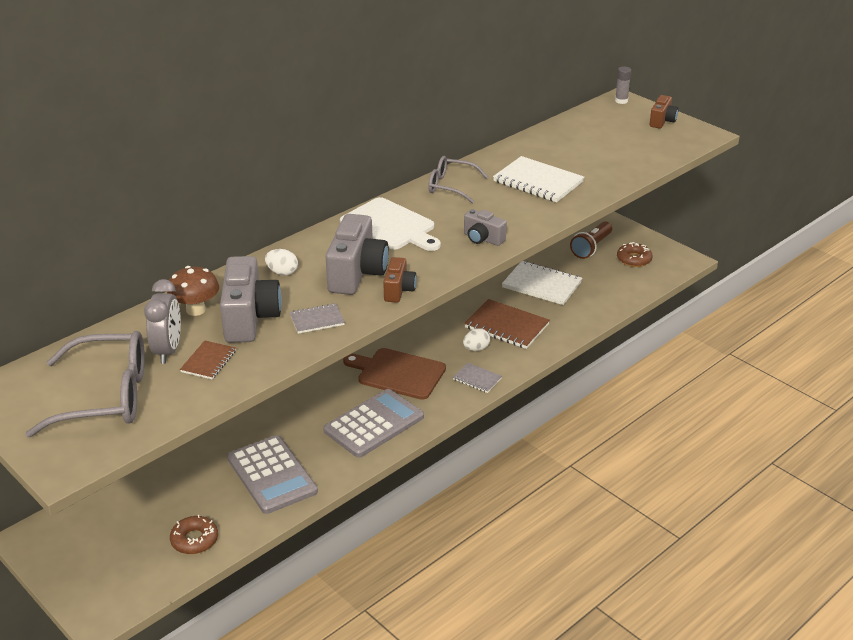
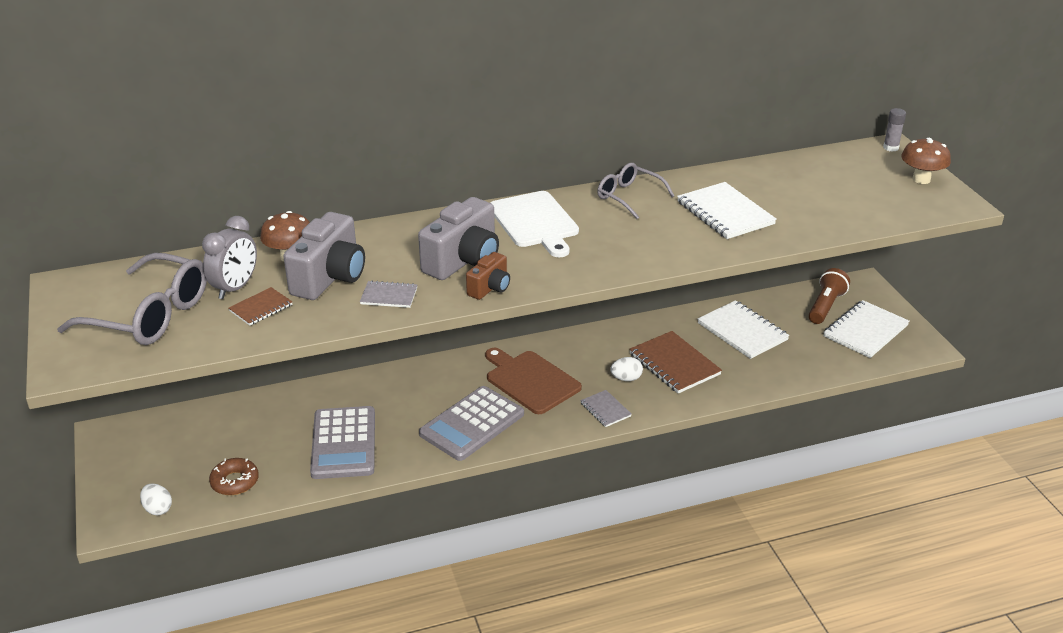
camera: 25 degrees right, 0 degrees up
white egg [265,249,298,276] -> white egg moved to [140,483,172,515]
grey calculator [323,389,424,458] -> grey calculator turned 150 degrees clockwise [419,386,524,461]
grey camera [464,209,507,246] -> none
brown flashlight [570,221,612,259] -> brown flashlight turned 150 degrees clockwise [808,268,850,324]
brown donut [617,242,653,267] -> white notebook [823,300,910,358]
brown camera [649,95,678,129] -> brown mushroom [901,138,951,184]

